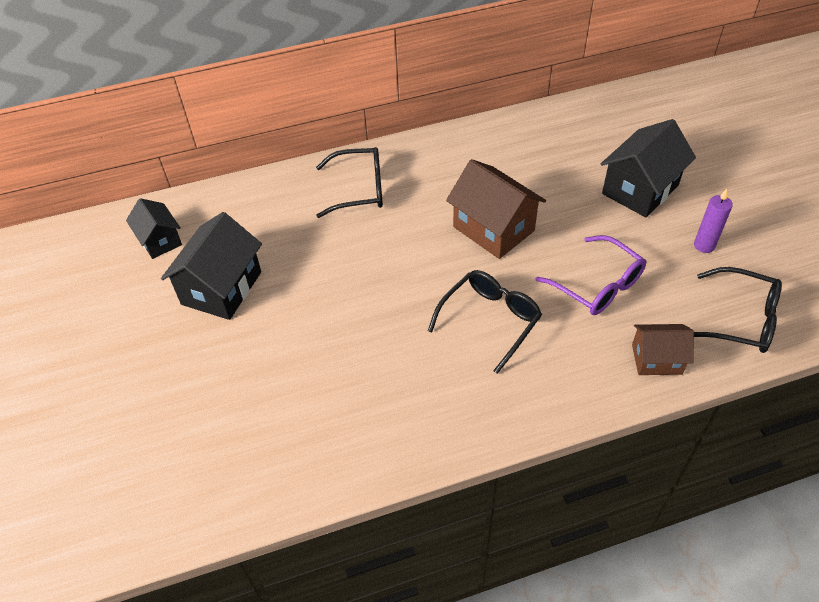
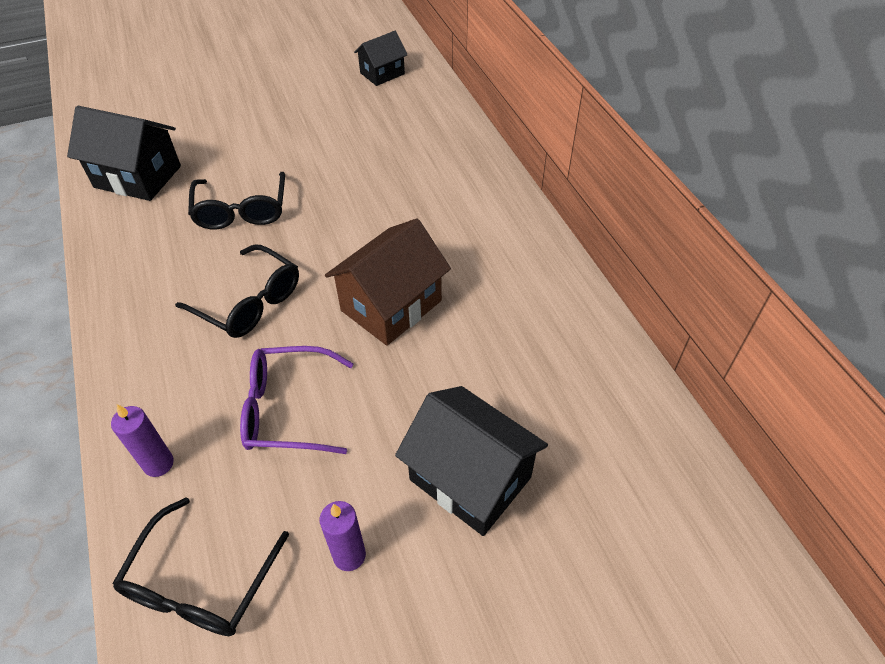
camera: 85 degrees right, 0 degrees up
black house [161,212,262,320] -> black house moved to [67,106,181,201]
black glasses [316,147,383,218] -> black glasses moved to [188,172,285,229]
purple glasses [535,235,646,315] -> purple glasses turned 45 degrees clockwise [240,346,354,454]
brown house [632,324,694,375] -> purple candle [111,404,174,477]

